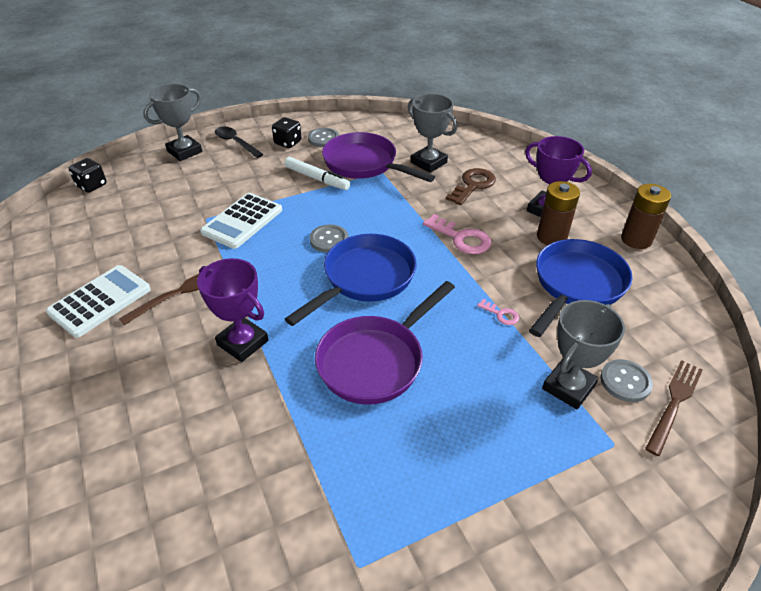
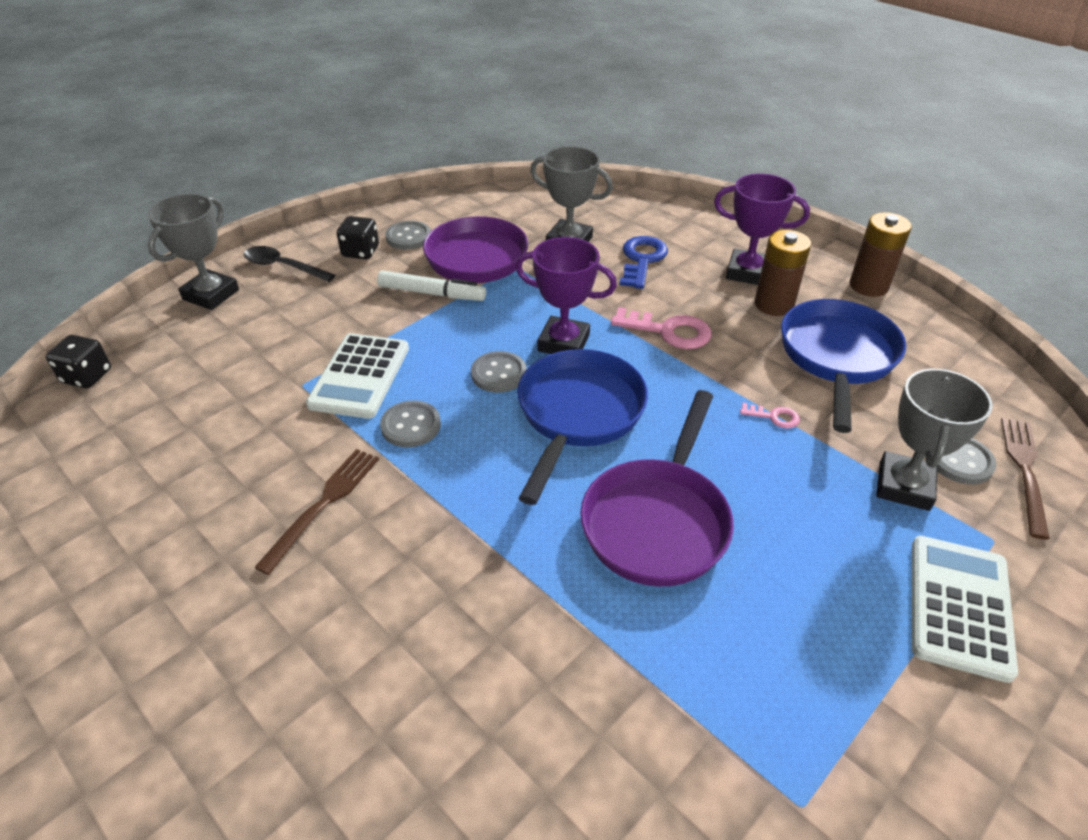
camera: 20 degrees left, 0 degrees up
white calculator [46,265,151,338] -> white calculator moved to [912,536,1018,683]
purple trophy [197,258,268,362] -> purple trophy moved to [515,237,617,354]
brown key [446,168,496,205] -> blue key [620,236,668,289]
none -> grey button [380,400,441,447]

